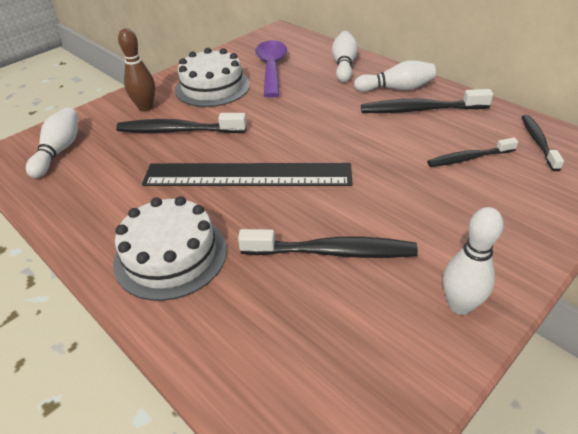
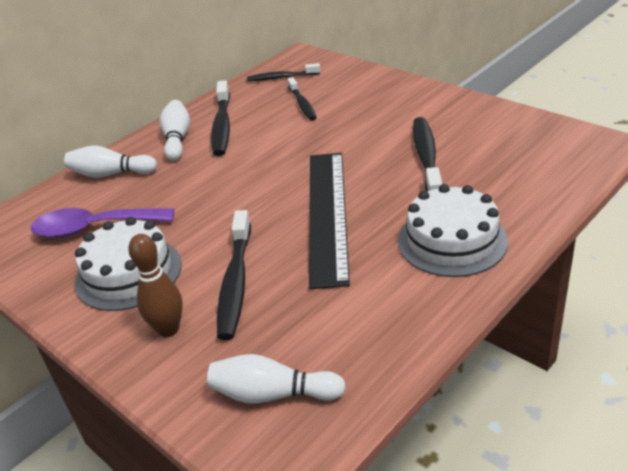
camera: 90 degrees left, 5 degrees down
white bowling pin [443,207,504,315] -> none

